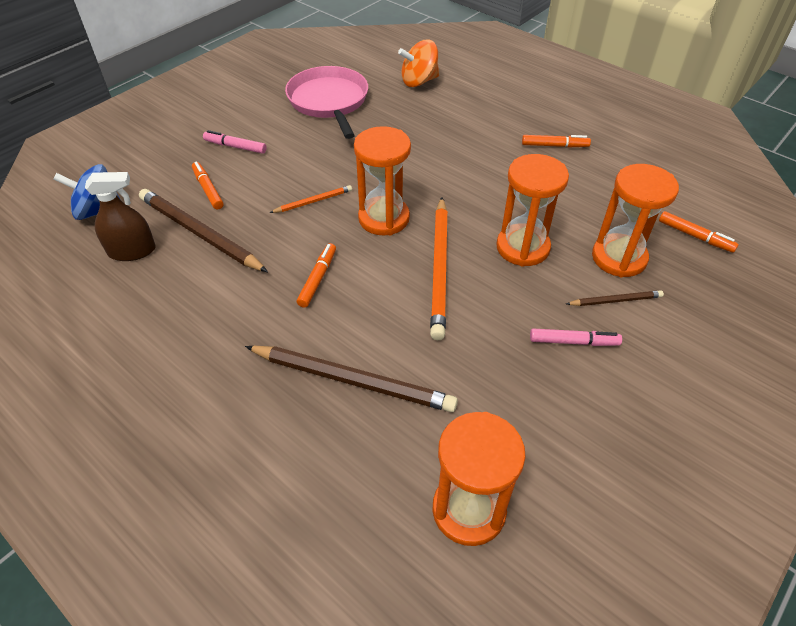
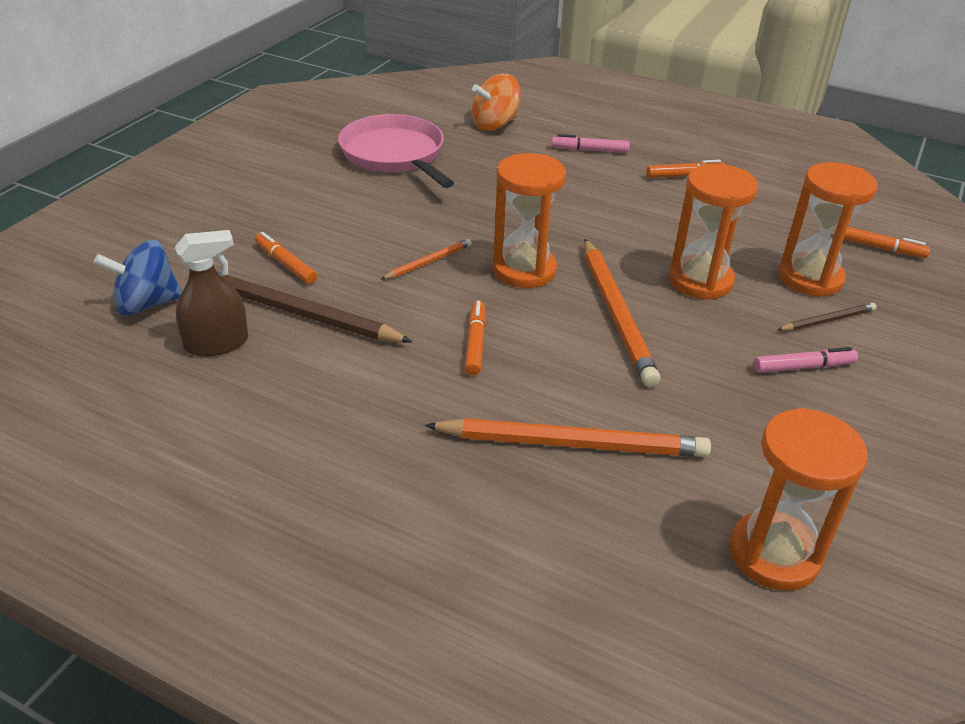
camera: 15 degrees left, 10 degrees down
pink marker [203,130,267,154] -> pink marker moved to [552,134,630,153]
brown pencil [245,346,458,412] -> orange pencil [424,418,711,457]

